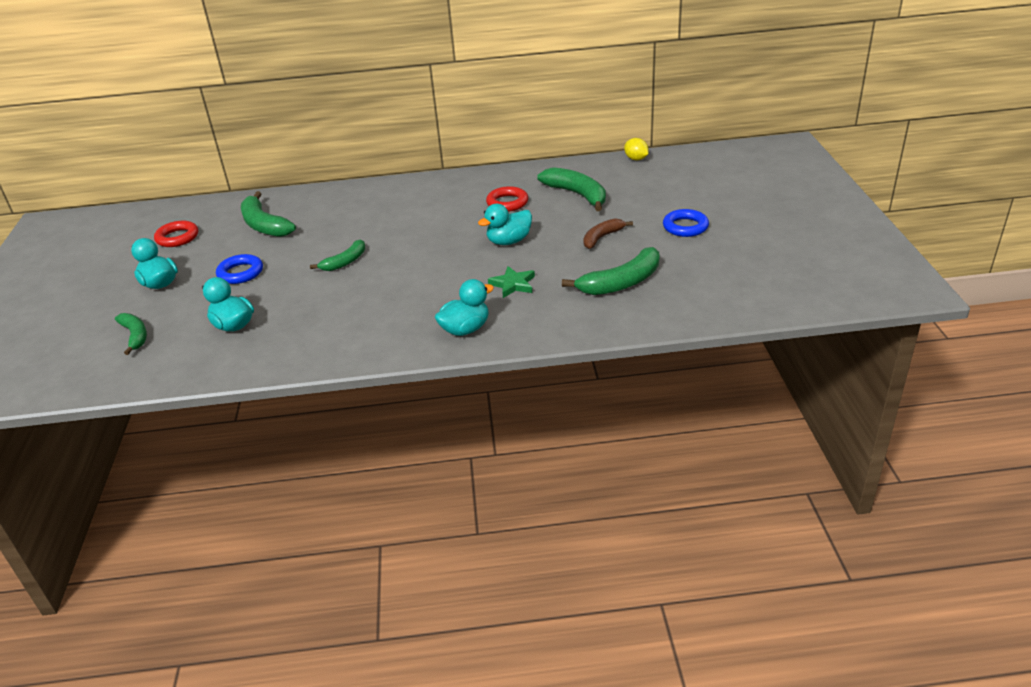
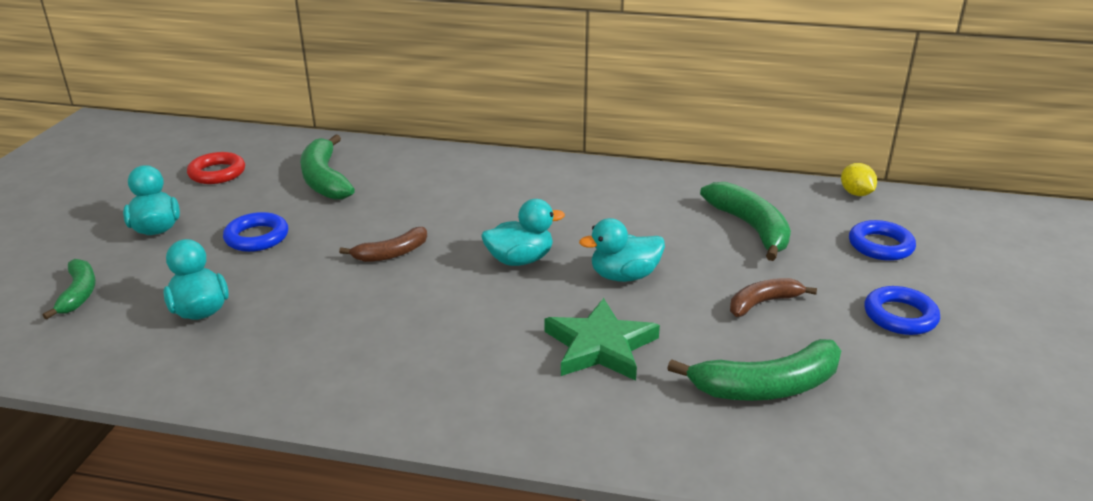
camera: 15 degrees right, 5 degrees down
green banana [310,239,365,271] -> brown banana [339,227,427,262]
turquoise duck [435,279,494,336] -> turquoise duck moved to [481,199,565,266]
red ring [486,186,528,212] -> none
green star [488,266,535,298] -> green star [545,298,660,381], size x1.57
none -> blue ring [849,220,916,261]

